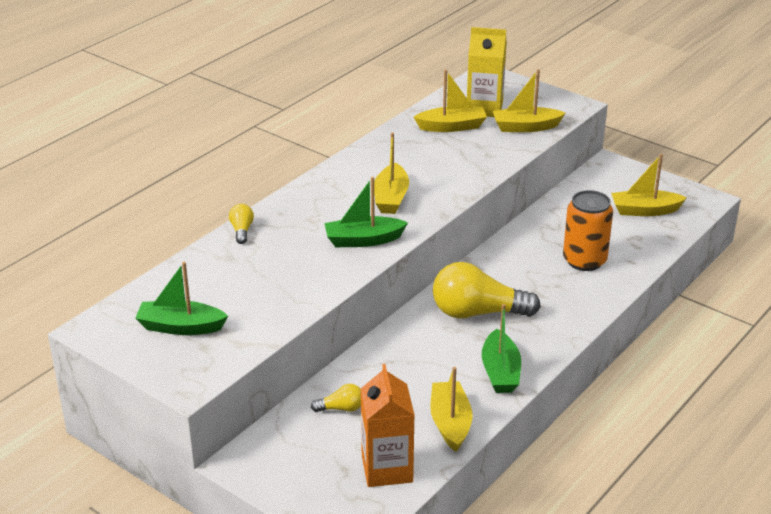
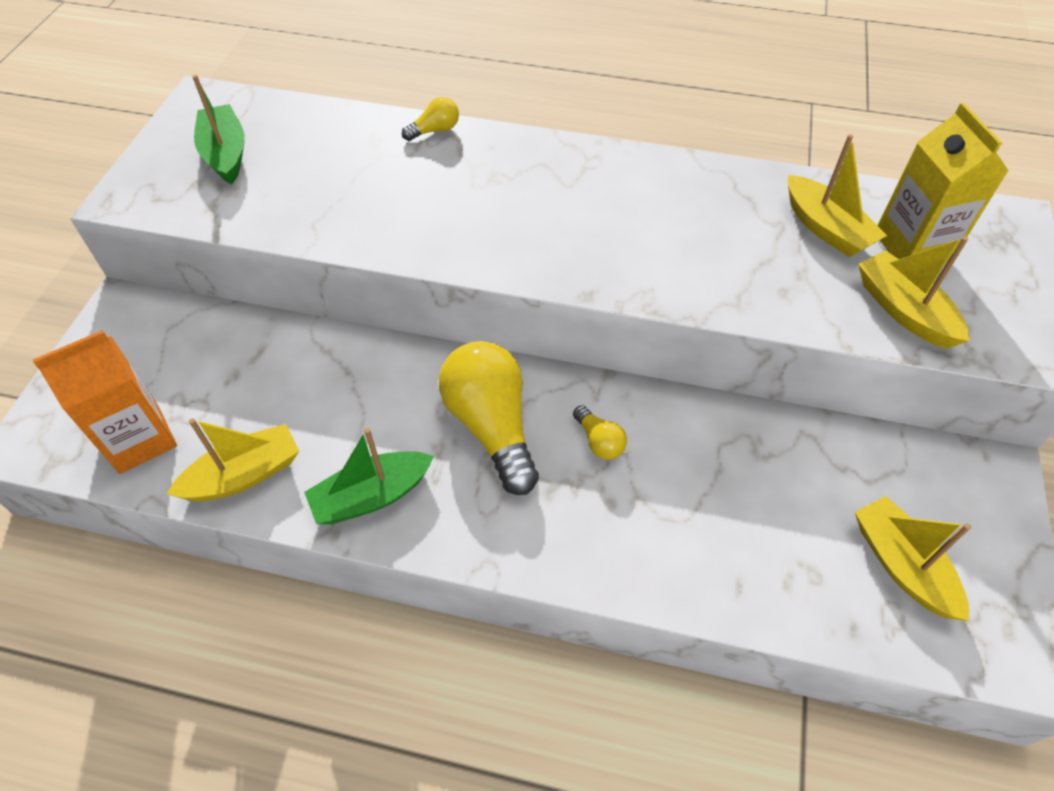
camera: 65 degrees right, 20 degrees up
yellow light bulb [311,384,361,412] -> yellow light bulb moved to [573,405,627,460]
green boat [324,177,408,247] -> none
yellow boat [374,132,409,214] -> none
orange can [563,190,613,271] -> none

